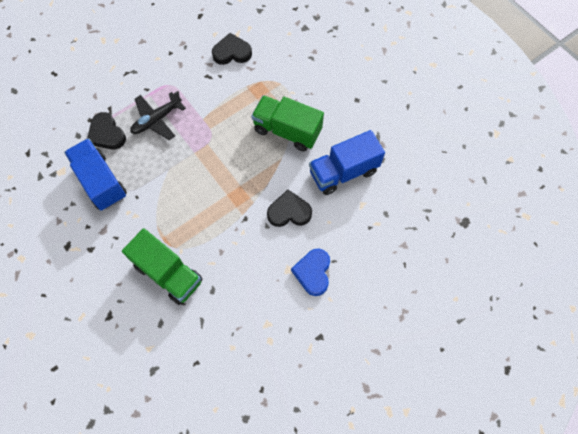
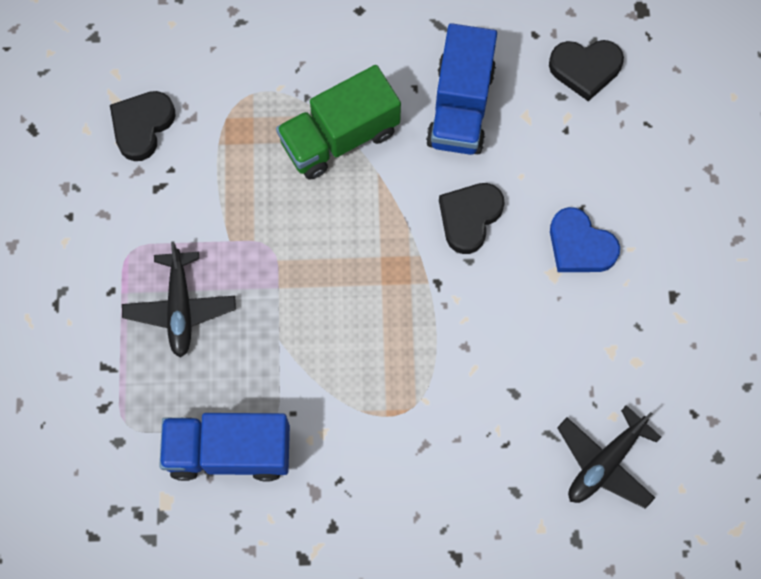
camera: 55 degrees left, 5 degrees up
black heart [87,112,126,150] -> black heart moved to [549,40,624,101]
green truck [122,228,202,305] -> none
none -> black plane [557,405,661,509]

